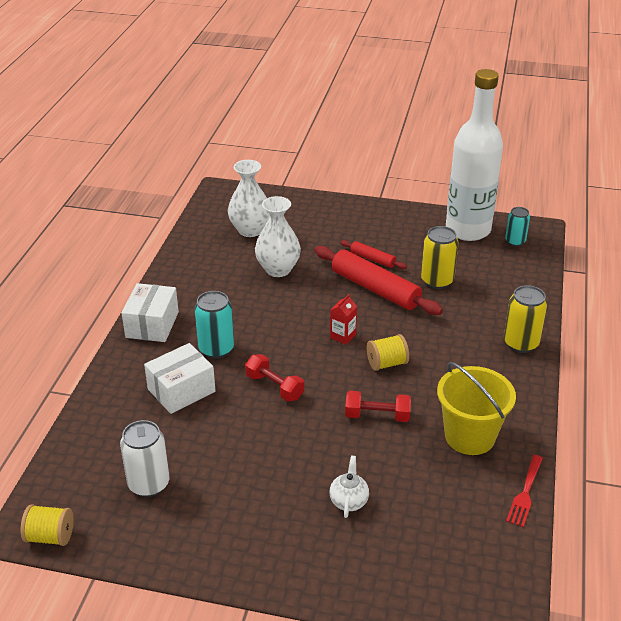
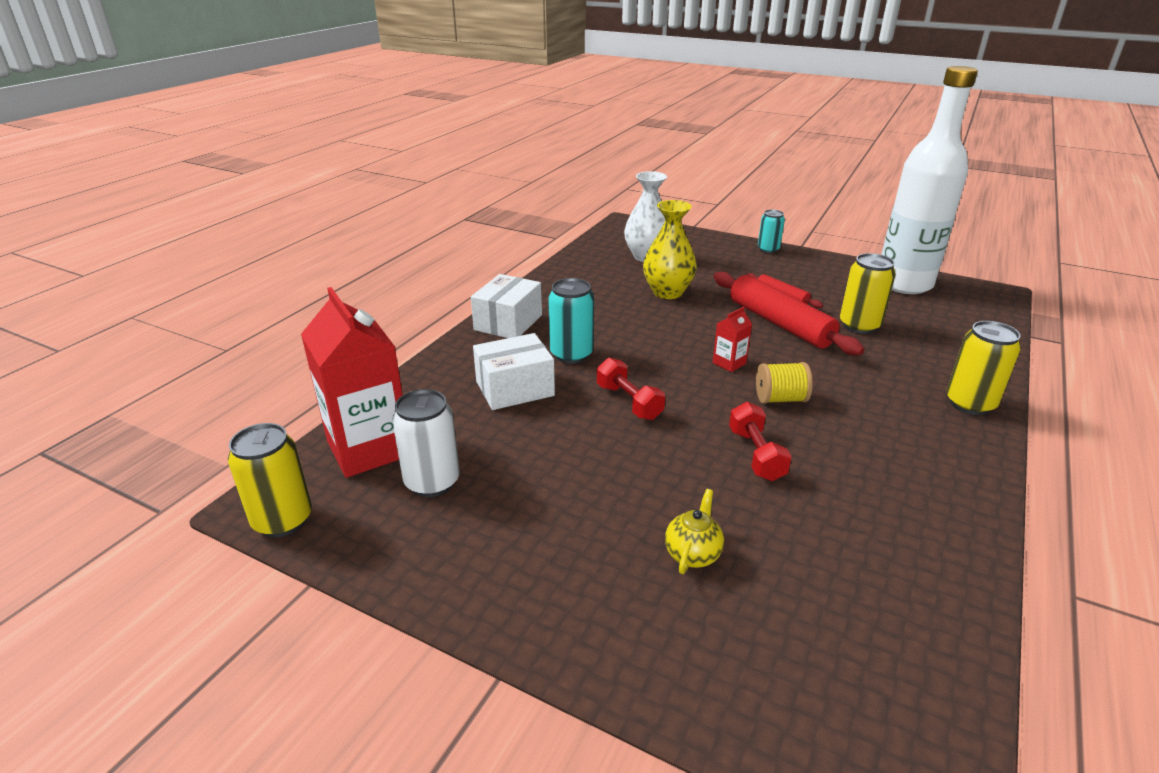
camera: 15 degrees right, 5 degrees down
yellow spool [21,504,73,546] -> yellow can [228,423,312,537]
white vase [255,196,301,277] -> yellow vase [643,200,697,299]
white teapot [330,456,369,518] -> yellow teapot [665,489,724,574]
red dumbbell [345,391,411,422] -> red dumbbell turned 60 degrees clockwise [729,402,792,481]
yellow bucket [437,362,516,455] -> none
turquoise can [505,207,530,246] -> turquoise can moved to [758,210,785,253]
red fork [506,455,543,527] -> none
none -> red carton [301,287,403,478]

